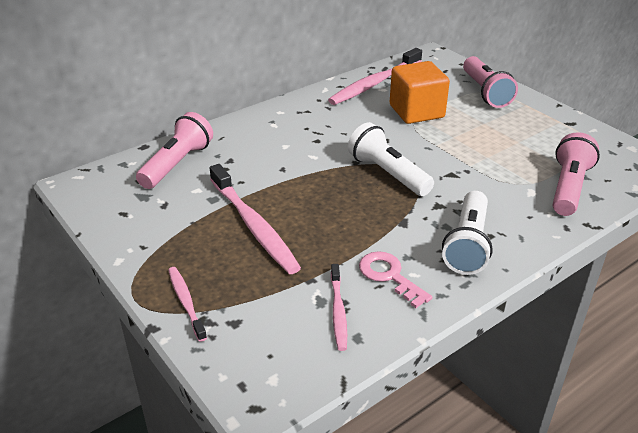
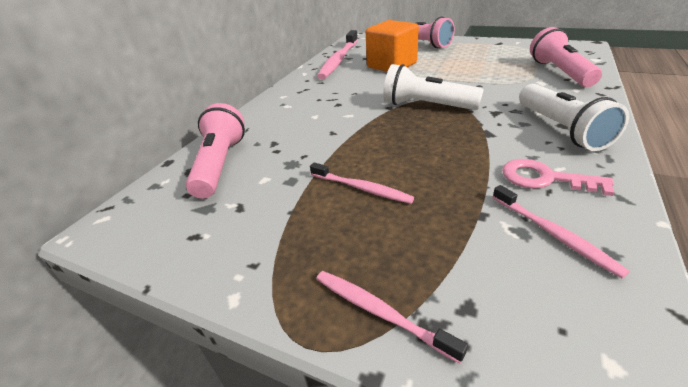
camera: 25 degrees left, 0 degrees up
pink toothbrush [210,164,301,274] -> pink toothbrush [310,162,414,204], size x0.54

